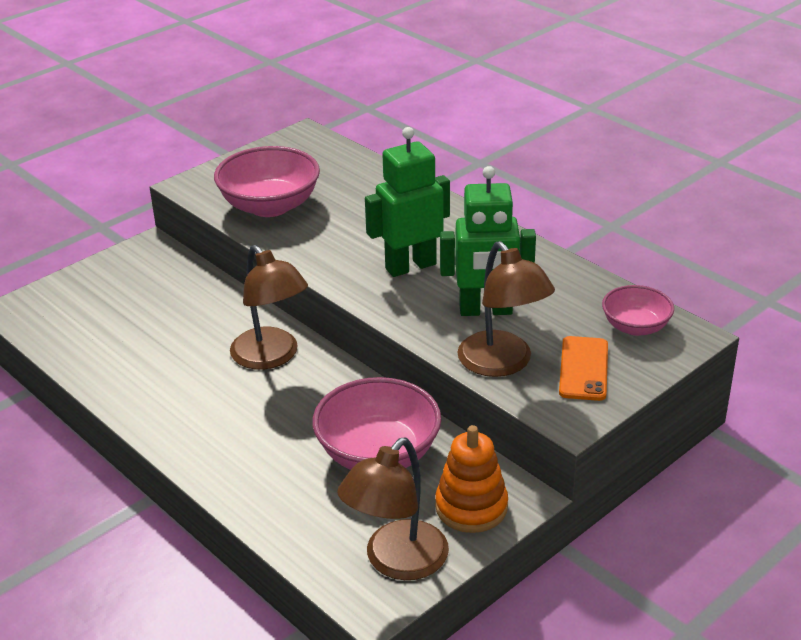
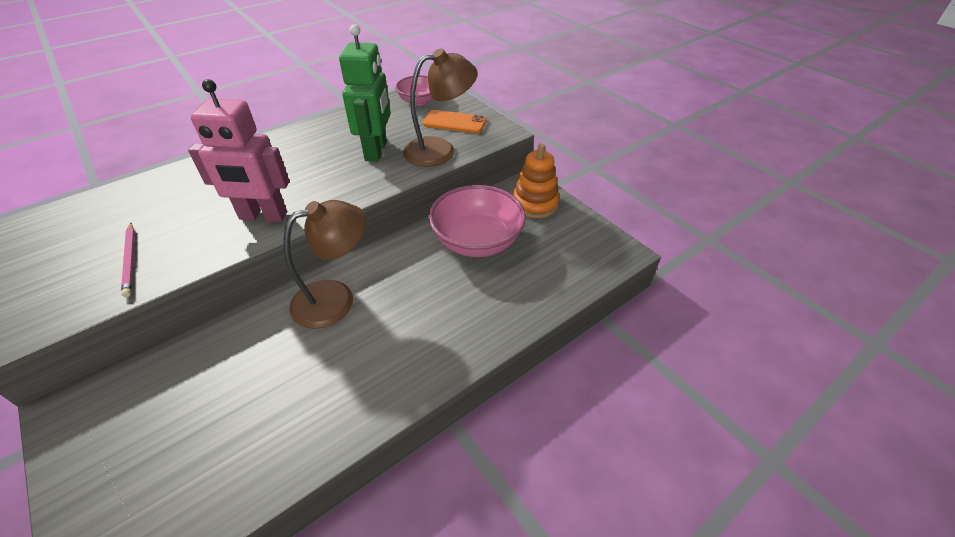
camera: 85 degrees left, 10 degrees up
pink bowl [214,146,320,217] -> pink pencil [121,223,135,297]
brown lamp [337,438,449,580] -> none
green robot [365,127,450,277] -> none
none -> pink robot [188,79,290,222]

